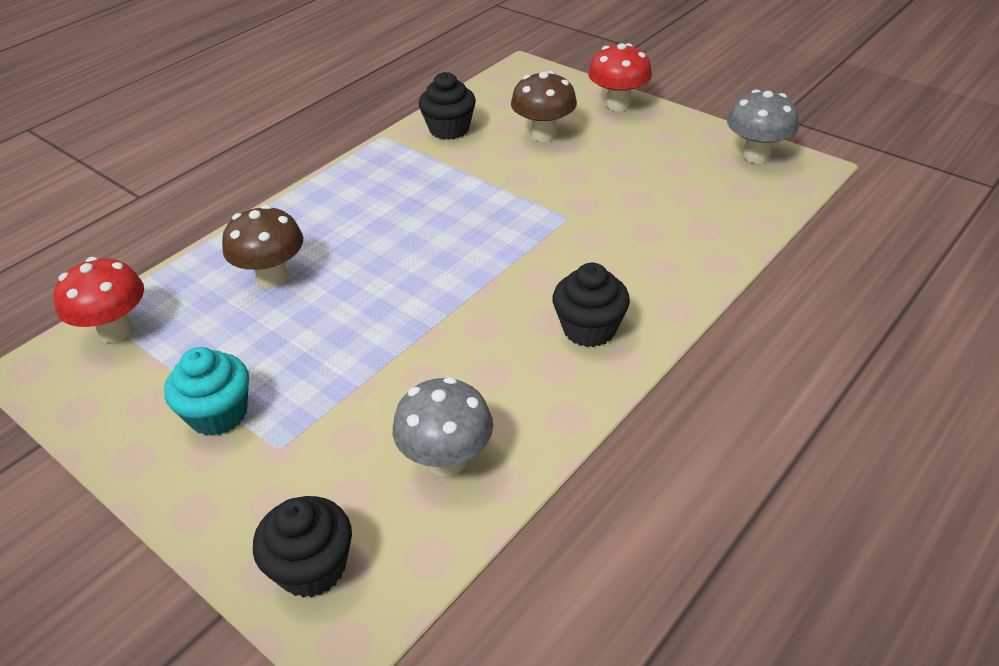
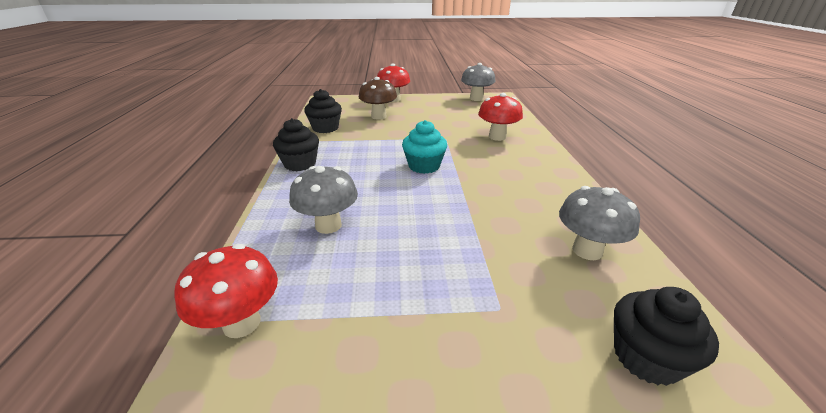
camera: 45 degrees left, 10 degrees down
turquoise cupcake [164,347,249,436] -> turquoise cupcake moved to [402,120,447,174]
brown mushroom [222,205,303,288] -> grey mushroom [289,166,358,234]
black cupcake [553,263,630,347] -> black cupcake moved to [273,118,319,171]
none -> red mushroom [478,93,523,141]

